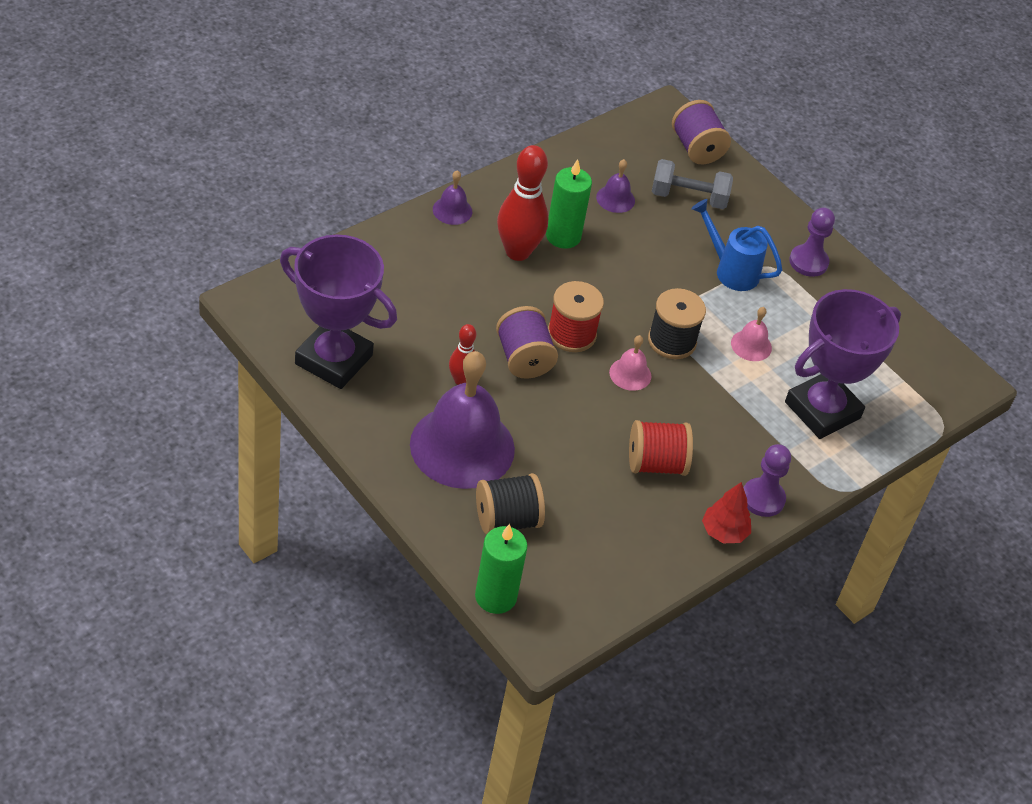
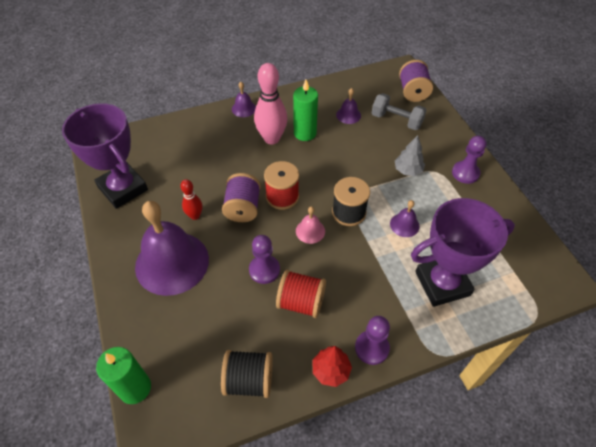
camera: 25 degrees right, 5 degrees up
black spool [476,473,545,535] -> black spool moved to [221,350,273,398]
red bowling pin [497,145,548,261] -> pink bowling pin [254,63,288,144]
blue watering can [691,199,782,291] -> grey tree [395,135,425,176]
pink bell [731,307,772,361] -> purple bell [390,200,419,237]
none -> purple pawn [249,235,280,284]

